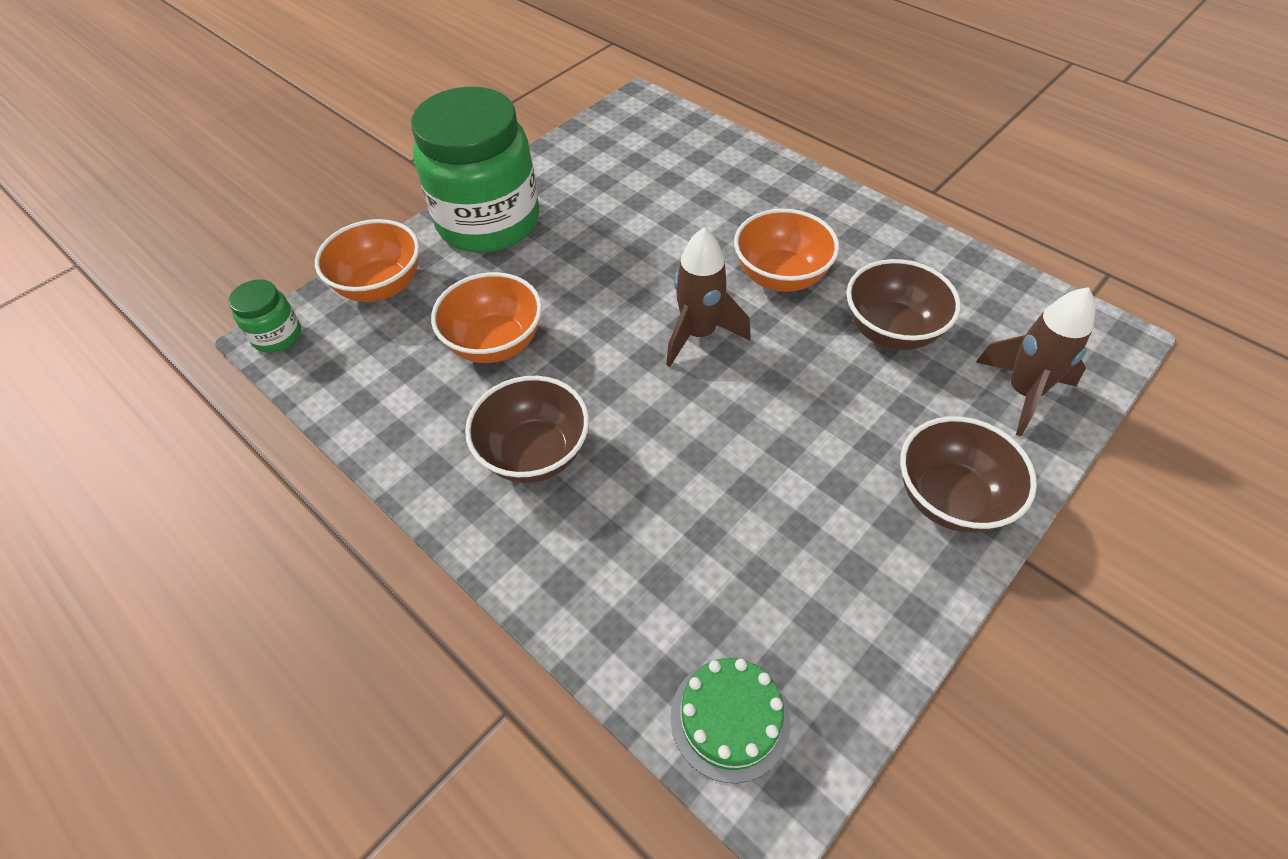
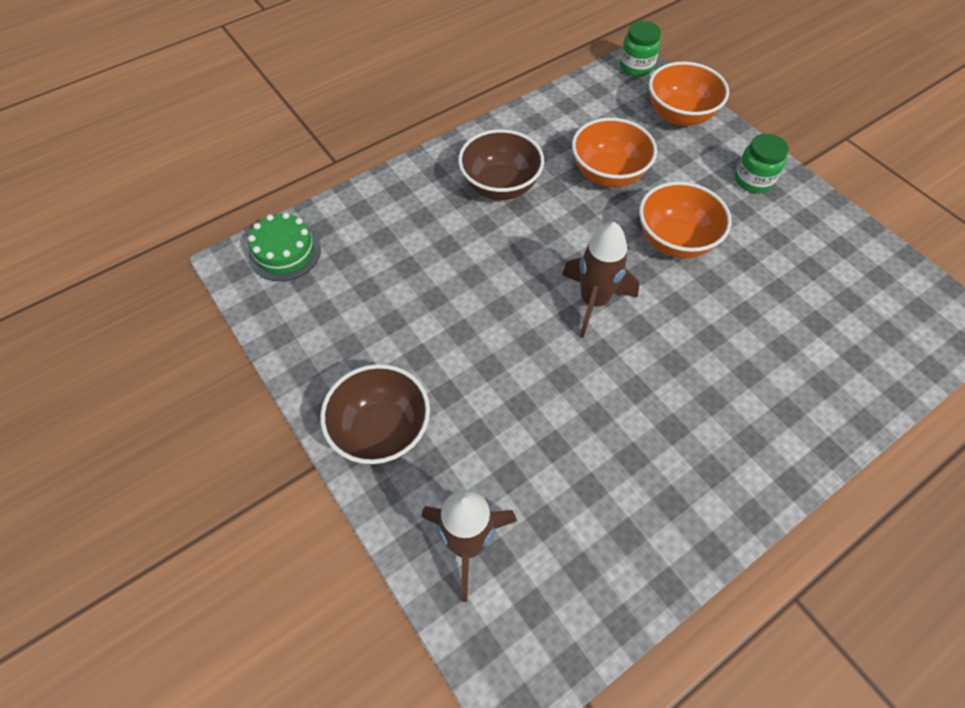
camera: 100 degrees right, 5 degrees up
green jar [411,87,539,253] -> green jar [735,134,789,193], size x0.43
orange bowl [734,209,839,292] -> orange bowl moved to [639,181,732,258]
brown bowl [847,259,961,350] -> none

